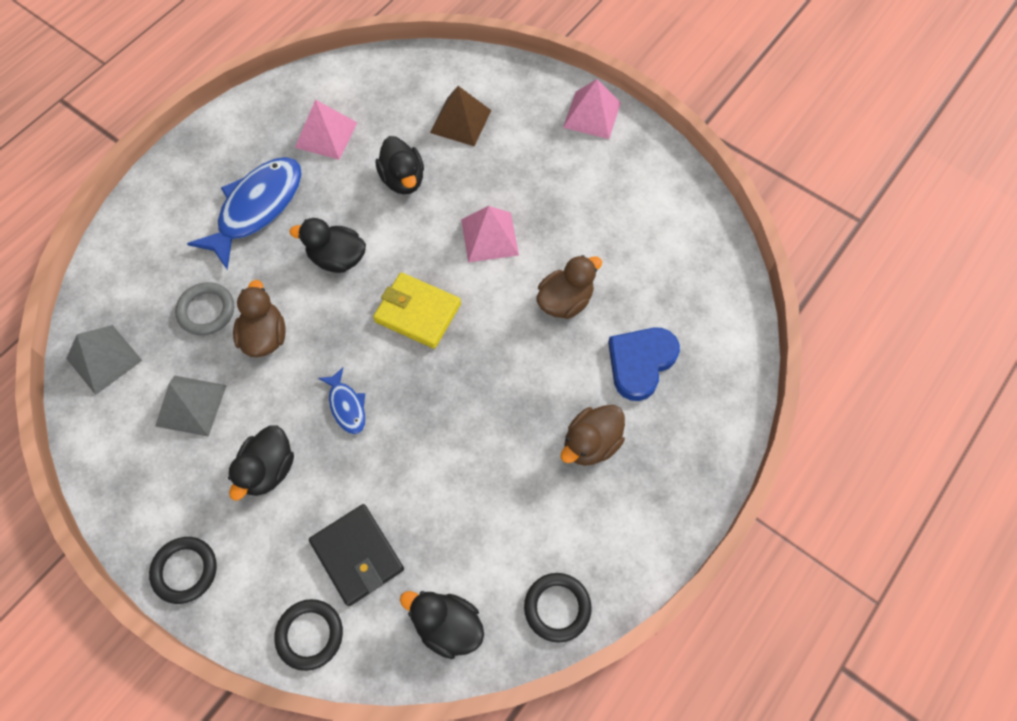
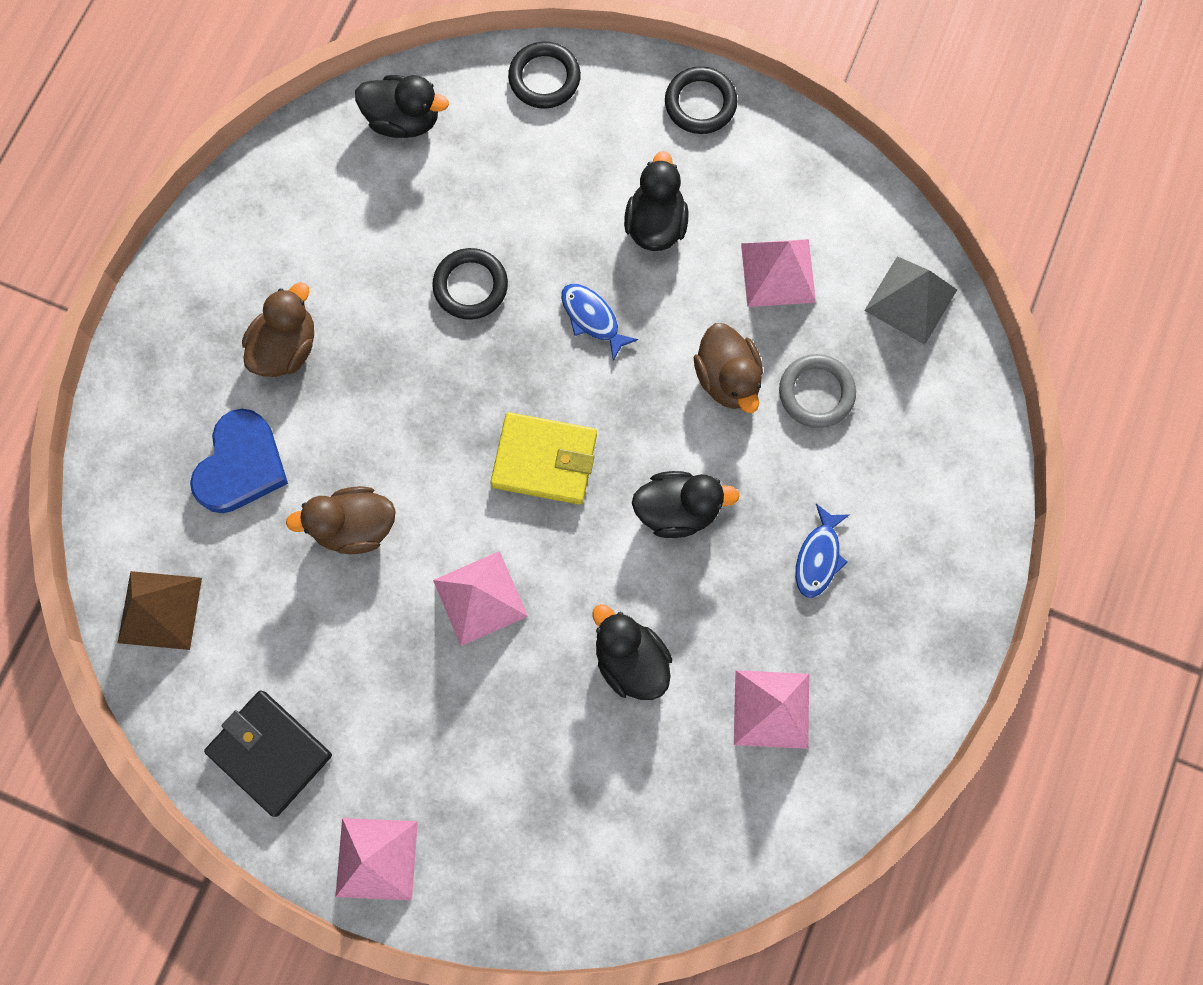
camera: 165 degrees right, 10 degrees up
grey pyramid [155,376,227,437] -> pink pyramid [741,239,816,307]
blue fish [187,157,302,270] -> blue fish [795,504,850,598], size x0.49
black wallet [309,504,404,606] -> black wallet moved to [204,690,332,817]
brown pyramid [430,86,491,146] -> brown pyramid moved to [118,571,202,650]
black ring [524,573,592,643] -> black ring moved to [432,248,508,319]
brown duck [537,255,602,319] -> brown duck turned 45 degrees clockwise [286,486,396,554]

